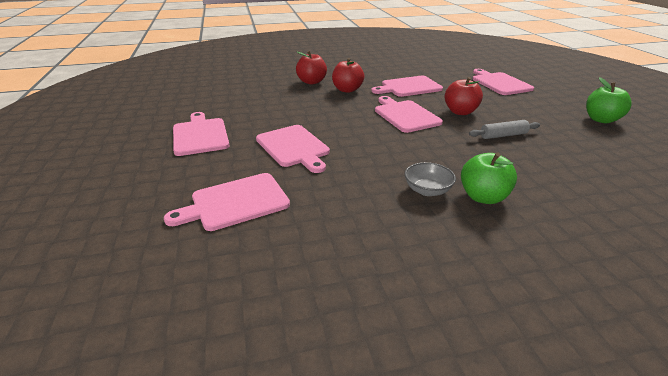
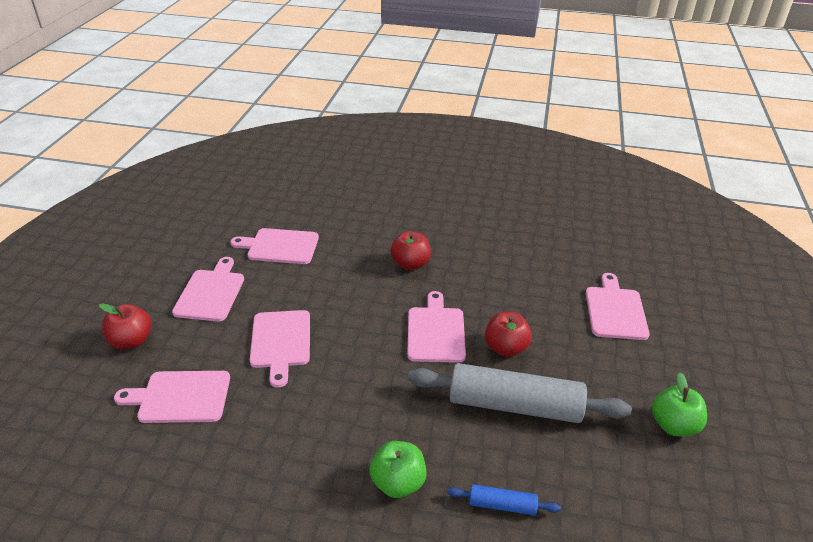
camera: 25 degrees right, 5 degrees up
red apple [296,51,327,85] -> red apple moved to [99,303,152,349]
pink cutting board [371,76,443,97] -> pink cutting board moved to [230,228,319,264]
grey bowl [405,162,456,196] -> none
grey rolling pin [469,120,540,139] -> grey rolling pin [408,363,632,423], size x2.23
none -> blue rolling pin [447,484,561,515]

